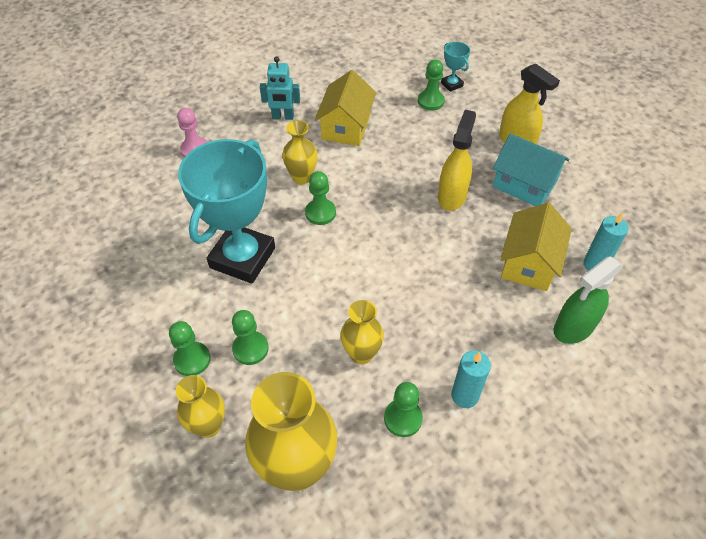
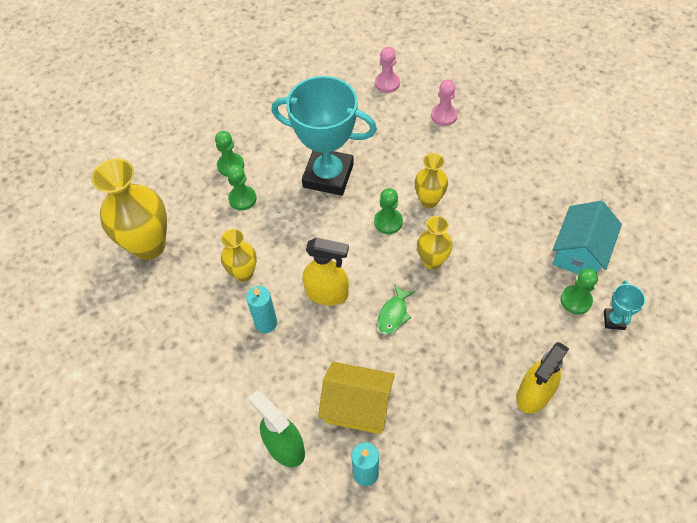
camera: 85 degrees right, 5 degrees up
yellow vase [176,375,225,438] -> yellow vase moved to [417,216,453,270]
turquoise robot [260,57,300,120] -> none
yellow house [315,70,376,146] -> none
green pawn [384,382,423,437] -> none
yellow spray bottle [438,110,476,211] -> yellow spray bottle moved to [303,237,349,305]
turquoise trophy [441,42,470,92] -> turquoise trophy turned 45 degrees counterclockwise [604,280,646,330]
turquoise candle [451,350,491,408] -> turquoise candle moved to [246,286,277,333]
turquoise house [493,133,569,206] -> turquoise house moved to [553,201,622,275]
none -> pink pawn [375,47,400,93]
none -> green fish [377,284,415,335]

